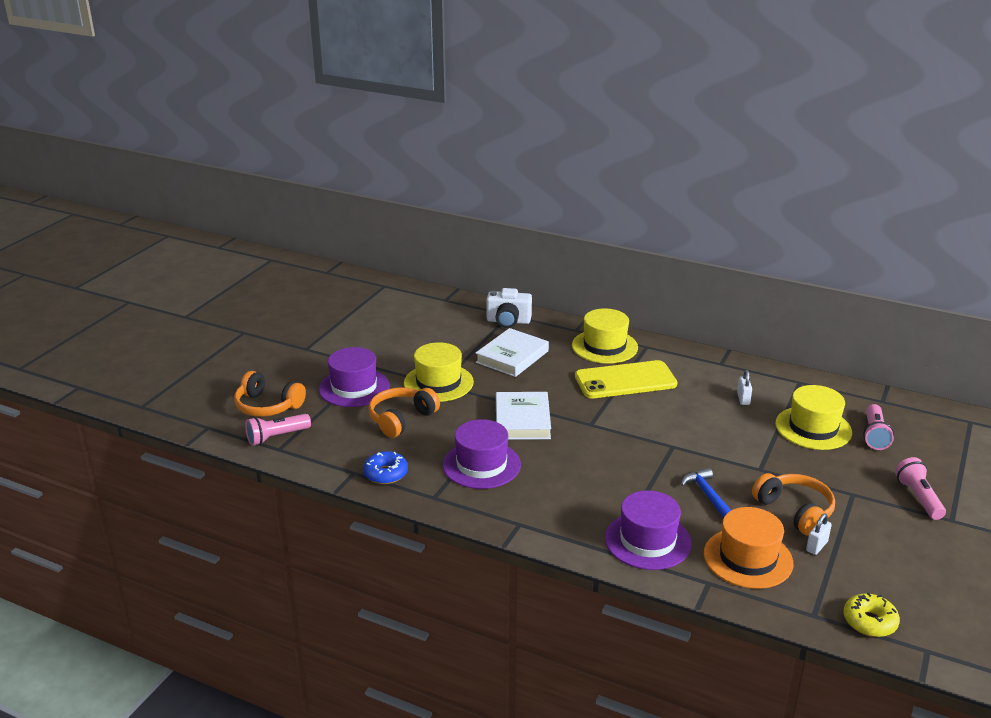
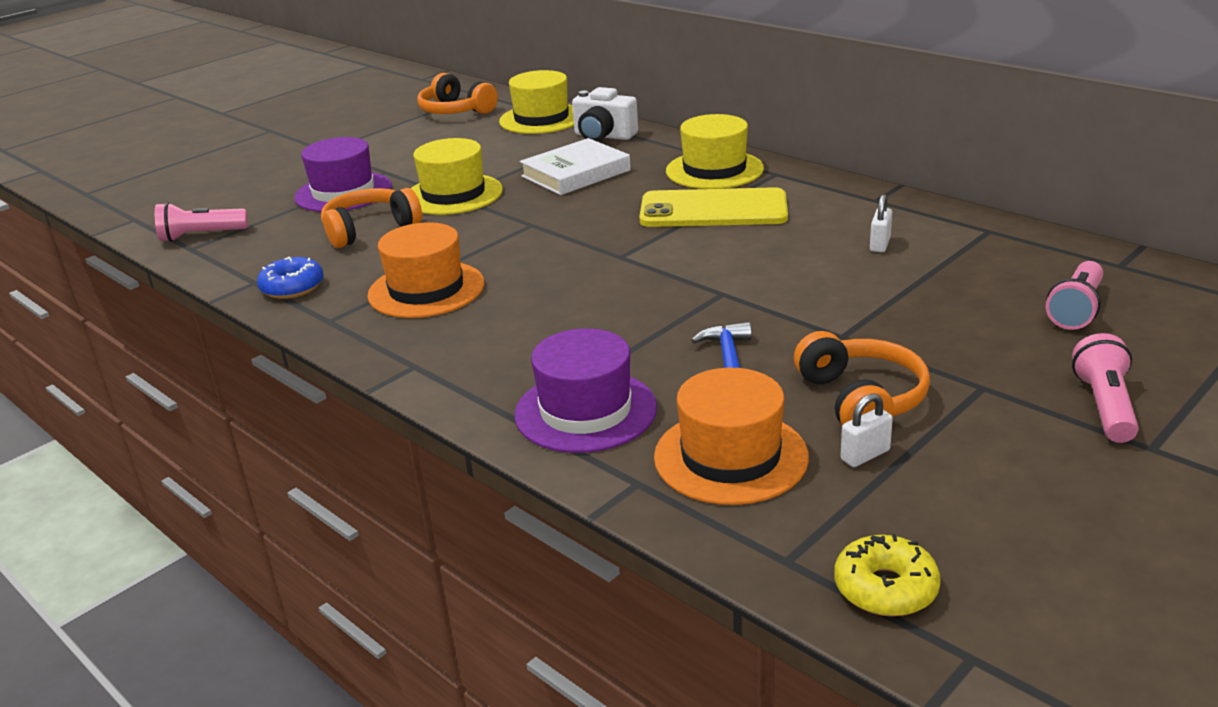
camera: 20 degrees right, 0 degrees up
orange headphones [234,371,306,417] -> orange headphones moved to [417,73,498,114]
purple hat [443,419,521,489] -> orange hat [367,222,485,318]
white book [496,392,551,440] -> none
yellow hat [775,385,852,450] -> yellow hat moved to [499,70,574,134]

